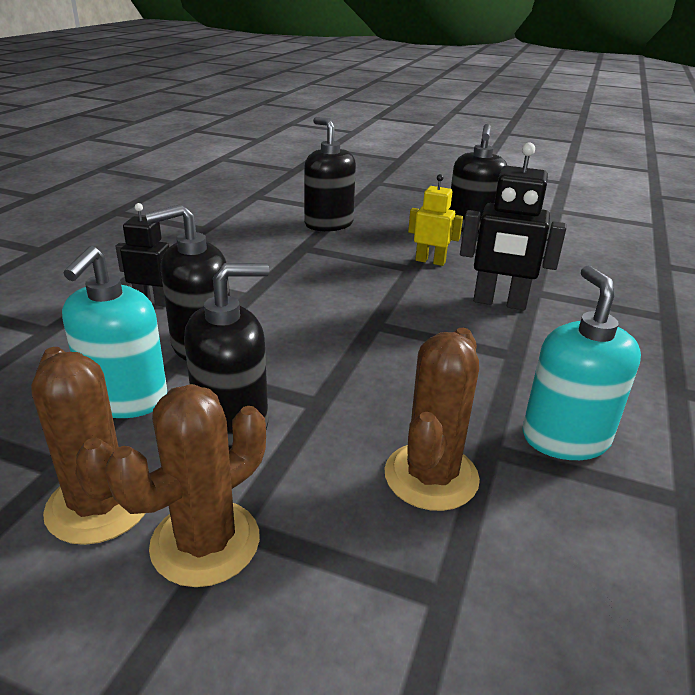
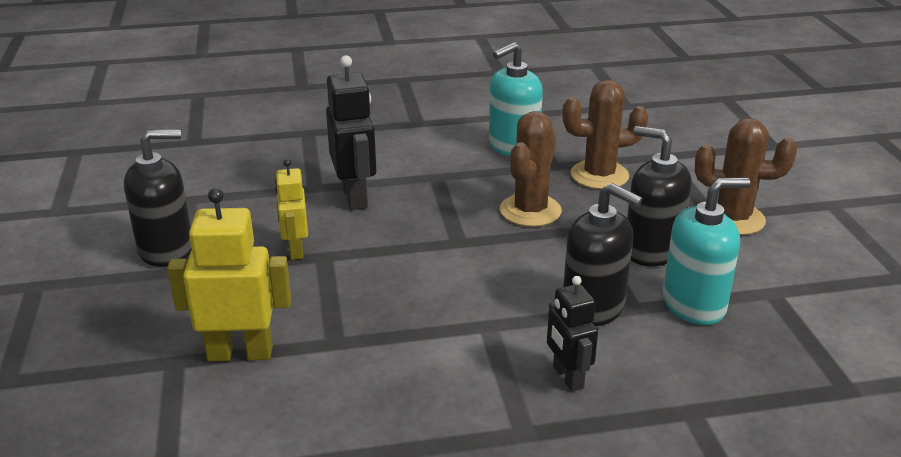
camera: 120 degrees left, 0 degrees up
brown cactus [31,347,146,545] -> brown cactus moved to [500,111,562,227]
black soap dispenser [304,117,356,232] -> yellow robot [167,188,291,361]

